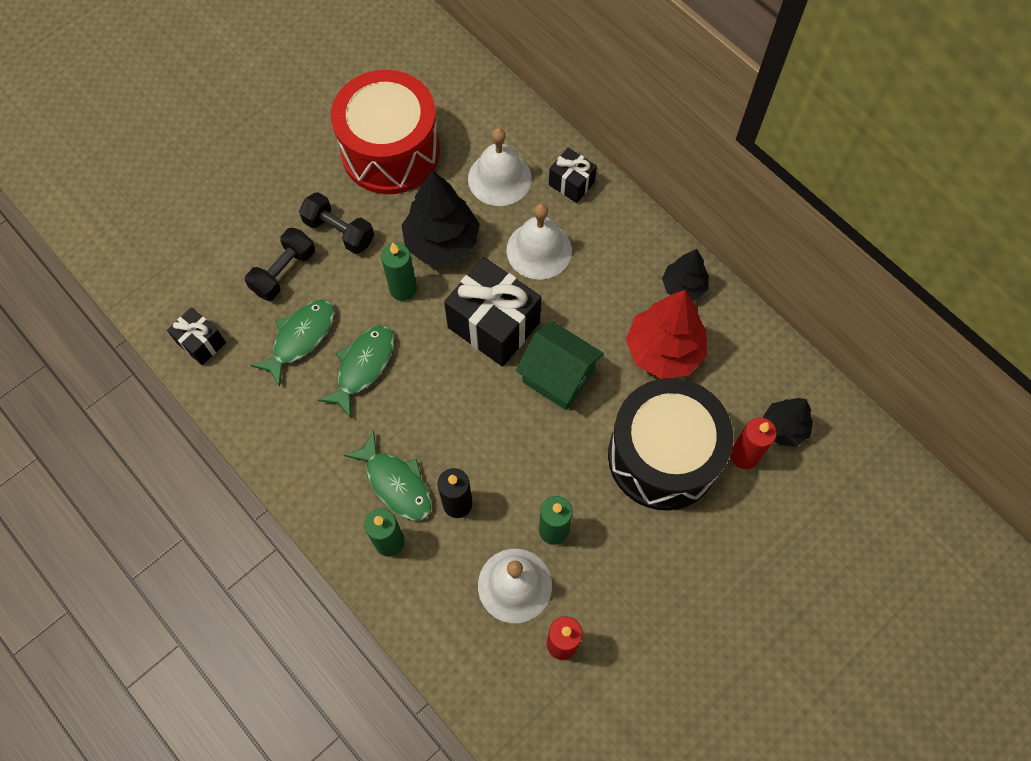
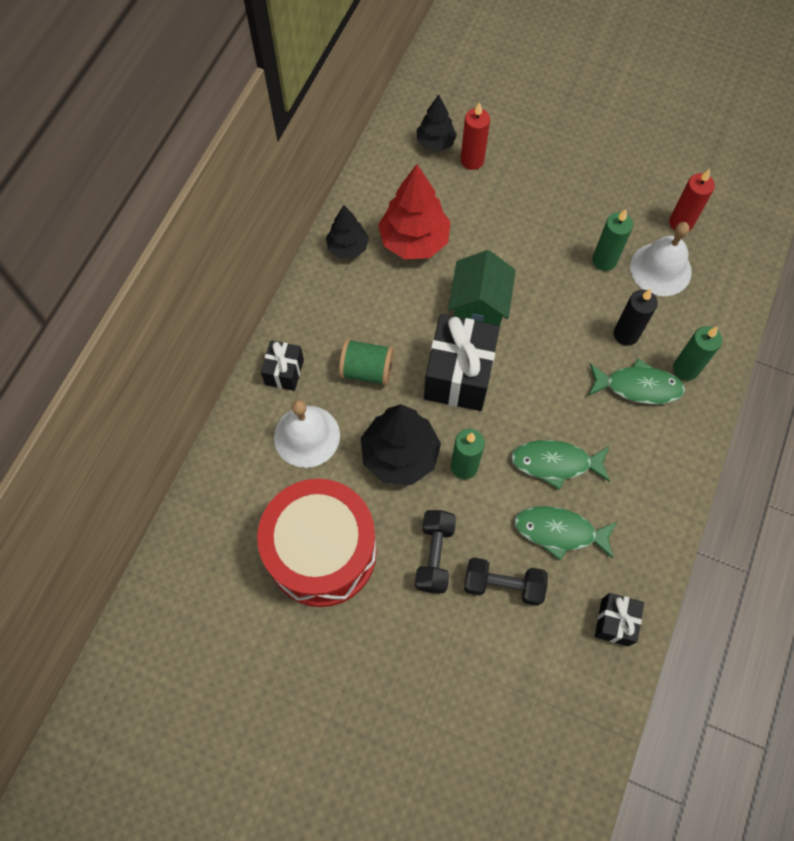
camera: 115 degrees left, 0 degrees up
green fish [344,430,432,521] -> green fish turned 75 degrees clockwise [588,359,685,404]
white bell [506,204,572,280] -> green spool [339,339,394,386]
black drum [608,378,733,511] -> none

